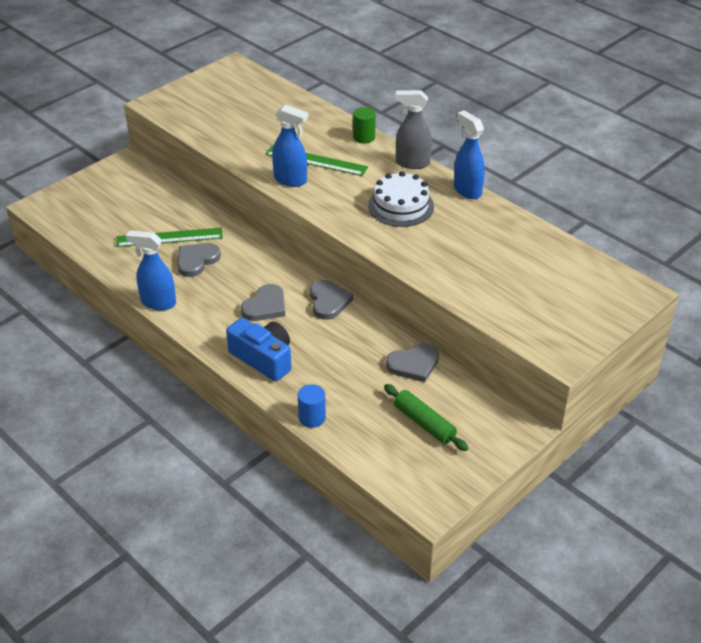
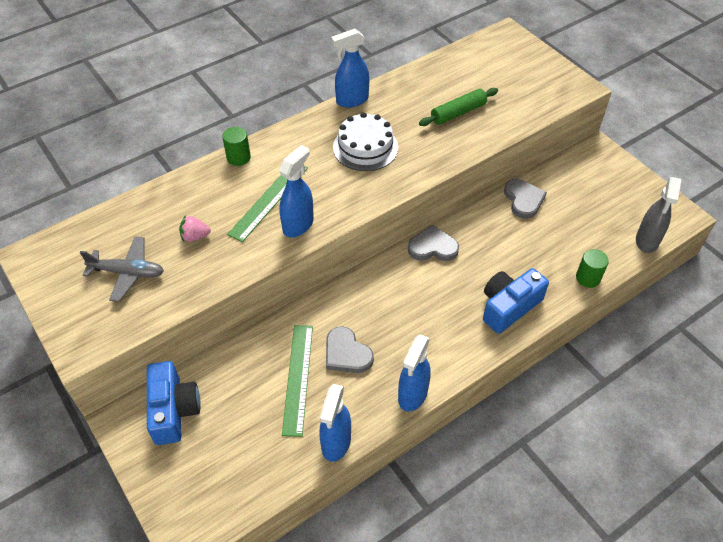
camera: 80 degrees left, 10 degrees up
grey heart [241,284,285,321] -> none
blue cylinder [298,384,326,428] -> green cylinder [576,249,609,288]
green rolling pin [384,384,468,451] -> green rolling pin moved to [419,88,498,126]
grey spray bottle [395,90,432,169] -> grey spray bottle moved to [636,177,681,253]
none -> grey plane [79,236,164,302]
none -> blue camera [147,361,200,445]
none -> pink strawberry [179,215,211,242]
none -> blue spray bottle [319,384,351,462]

